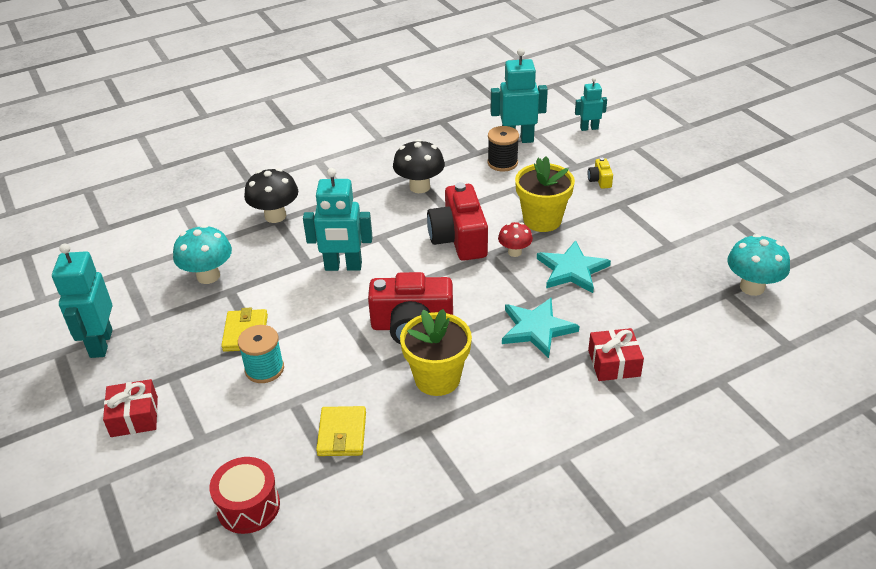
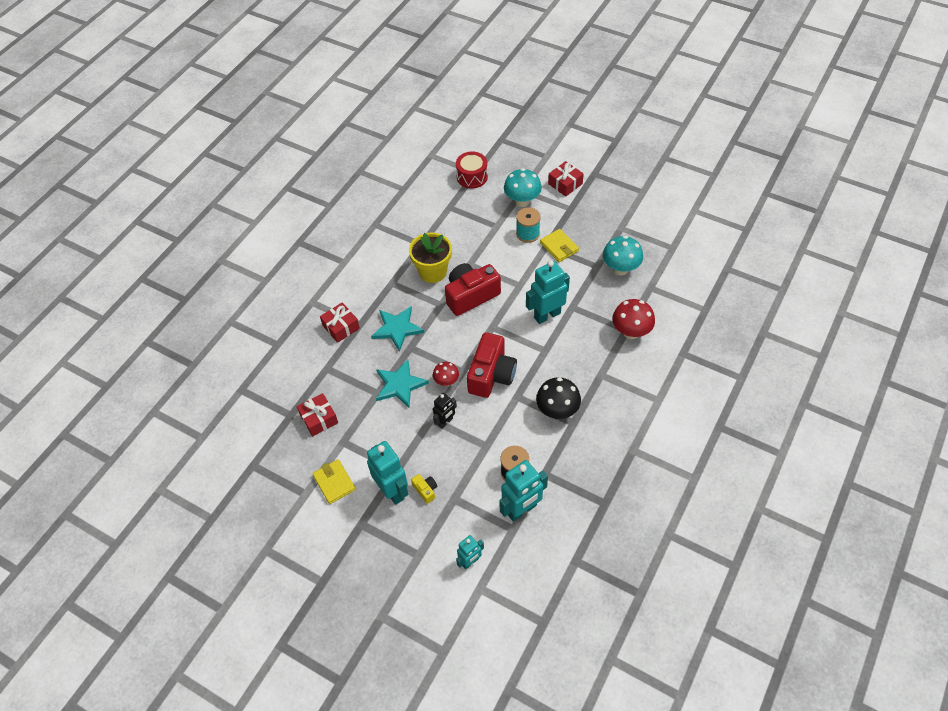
camera: 150 degrees right, 15 degrees up
turquoise robot [52,244,113,358] -> turquoise robot moved to [367,441,408,505]
black mushroom [244,168,298,223] -> red mushroom [612,299,655,339]
yellow wallet [316,406,366,456] -> yellow wallet moved to [312,459,356,504]
red camera [427,182,488,261] -> red camera turned 60 degrees clockwise [467,332,517,398]
yellow flower pot [515,156,575,232] -> black robot [433,393,457,429]
turquoise mushroom [727,234,790,296] -> turquoise mushroom moved to [504,168,542,207]
none -> red gift [297,393,338,437]

